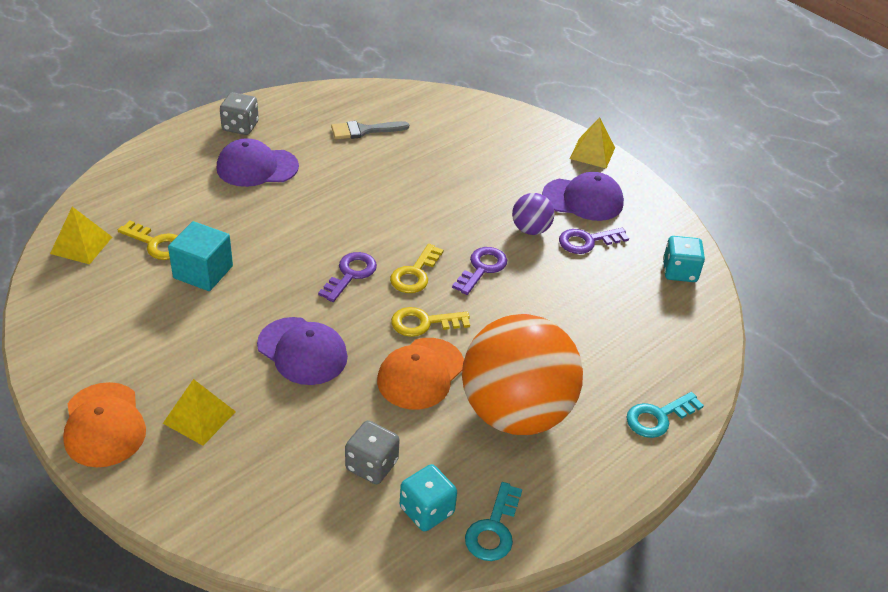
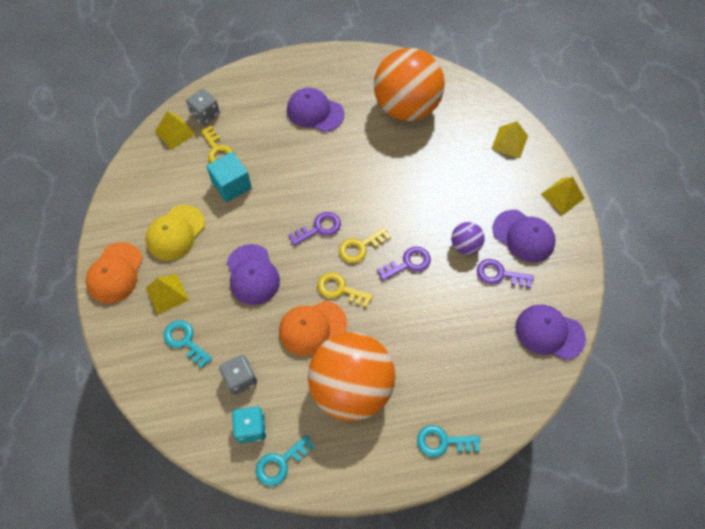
camera: 35 degrees right, 20 degrees up
grey dice [220,92,259,135] -> grey dice moved to [186,89,220,125]
grey brush [331,121,409,139] -> orange ball [374,48,445,121]
turquoise dice [663,236,705,282] -> purple cap [515,305,586,360]
none -> yellow cap [145,205,205,261]
none -> turquoise key [163,320,212,368]
none -> yellow pyramid [491,121,528,158]

